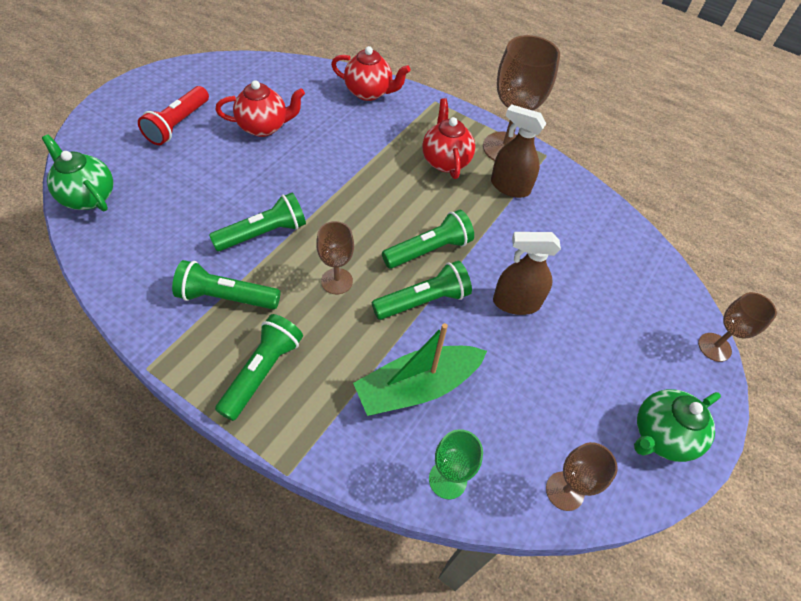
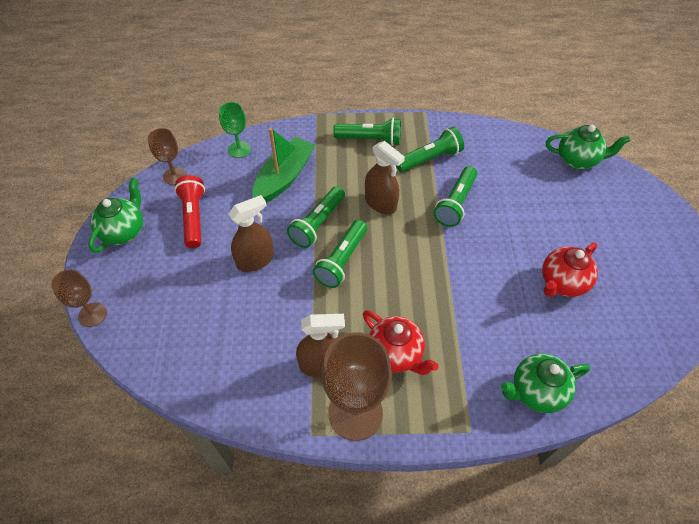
camera: 150 degrees right, 0 degrees up
red flashlight [138,86,209,145] -> red flashlight moved to [174,175,205,248]
green flashlight [215,314,303,421] -> green flashlight turned 75 degrees counterclockwise [333,118,401,146]
brown goblet [316,221,354,294] -> brown spray bottle [365,141,405,214]
red teapot [331,46,410,101] -> green teapot [501,354,590,413]

